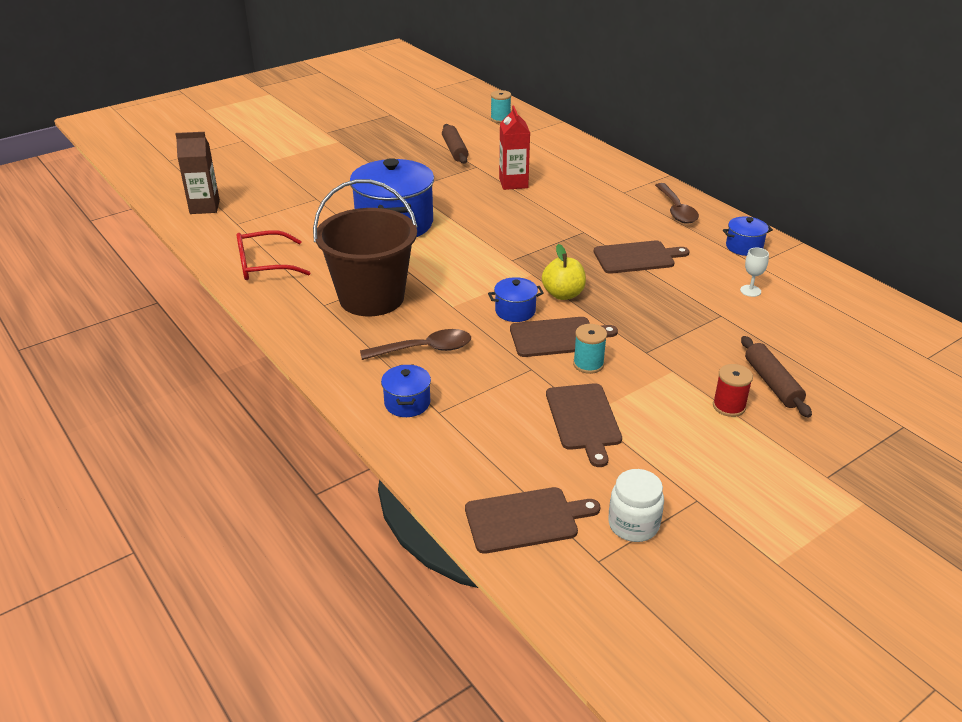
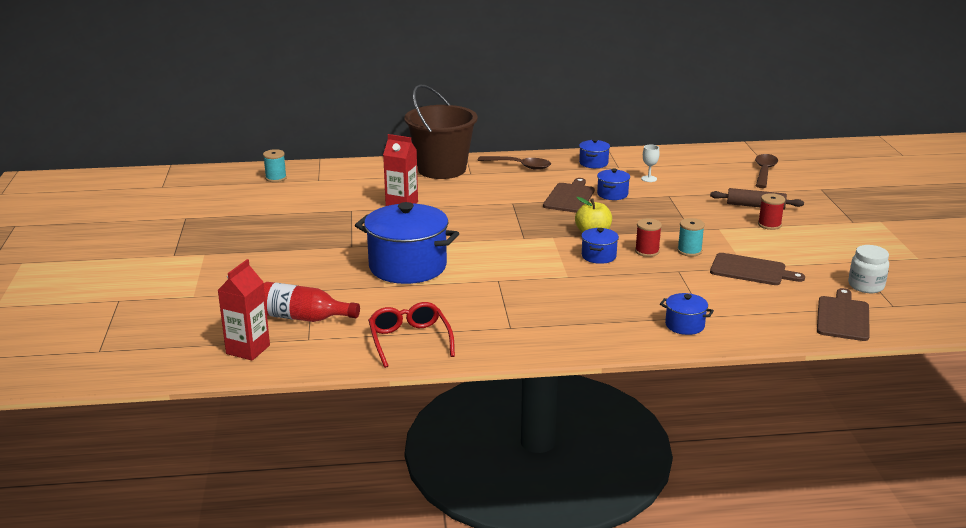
camera: 60 degrees left, 10 degrees down
brown carton [175,132,220,214] -> red carton [218,259,270,361]
red glasses [236,230,311,280] -> red glasses turned 150 degrees clockwise [368,302,455,368]
brown bucket [313,179,418,316] -> brown bucket moved to [404,85,478,179]
brown spoon [360,329,471,360] -> brown spoon moved to [755,154,778,188]
brown rolling pin [442,124,469,164] -> none
brown cutting board [510,317,618,357] -> red spool [635,219,662,257]
none -> red bottle [264,282,360,322]
none -> blue pot [597,169,630,200]

